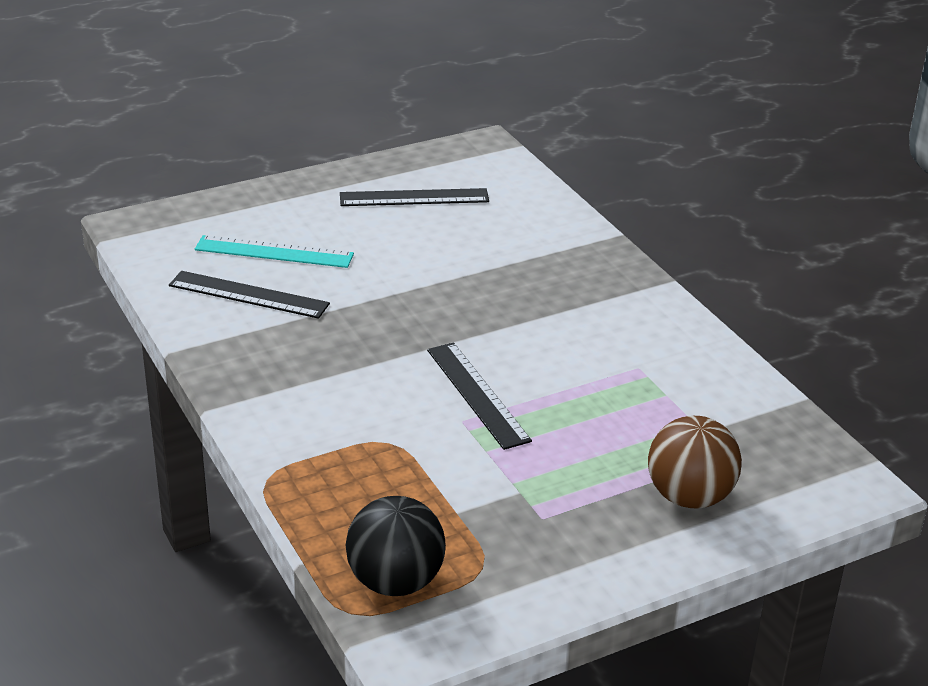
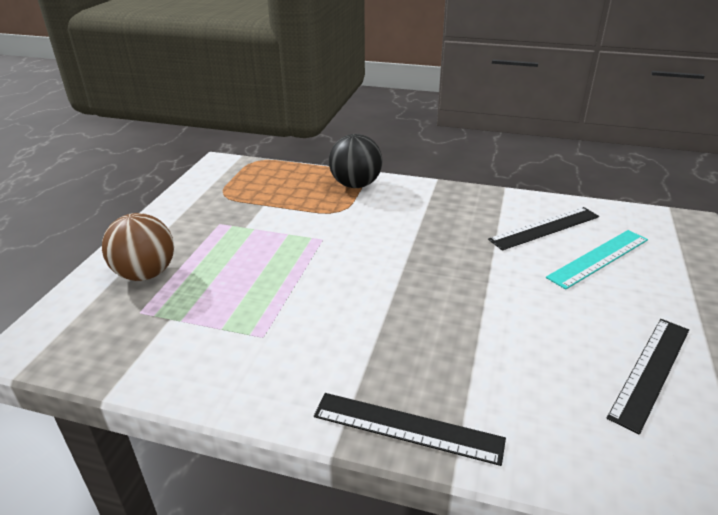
camera: 135 degrees right, 0 degrees up
black ball [346,496,446,596] -> black ball moved to [329,134,383,188]
black ruler [427,342,532,450] -> black ruler moved to [314,393,506,466]

